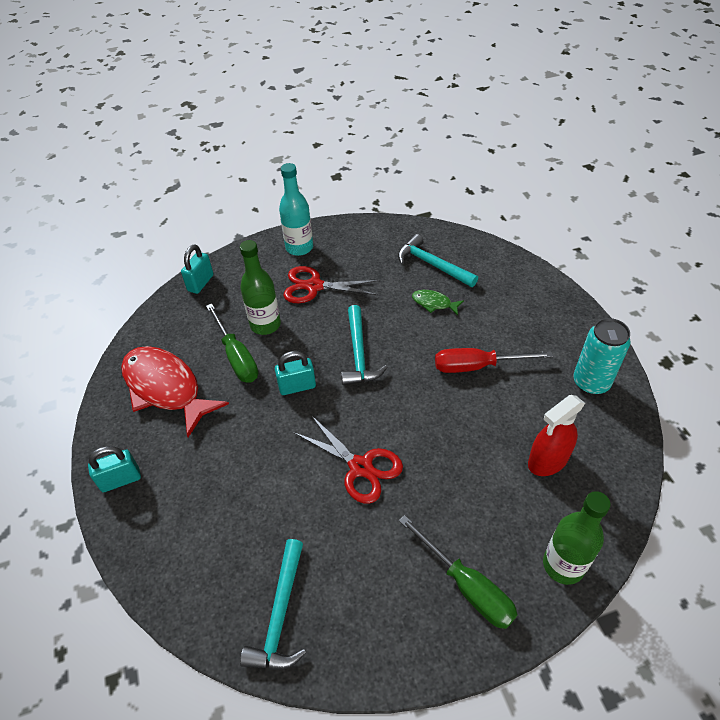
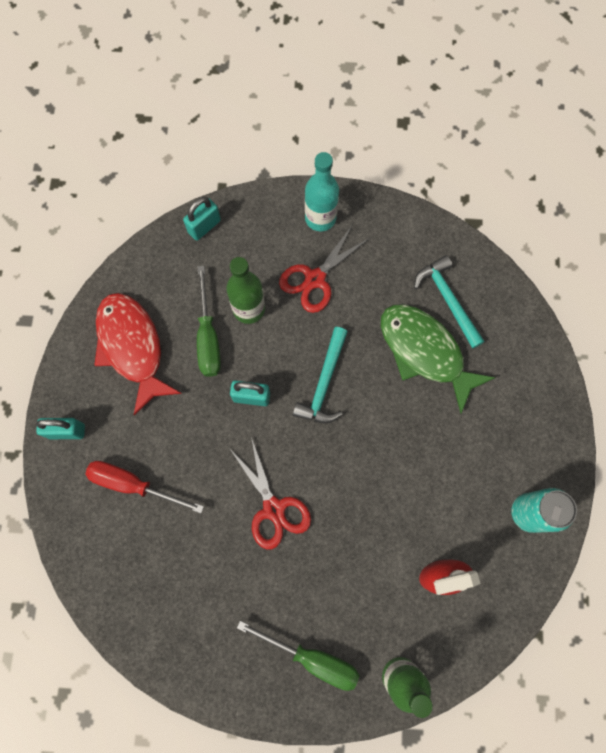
camera: 20 degrees right, 25 degrees up
turquoise hammer [240,539,306,670] -> none
red scissors [283,266,379,303] -> red scissors turned 75 degrees counterclockwise [279,224,370,313]
green screwdriver [399,515,518,629] -> green screwdriver turned 45 degrees counterclockwise [237,621,360,691]
green fish [412,290,464,315] -> green fish [381,304,495,413], size x2.26
red screwdriver [435,348,553,373] -> red screwdriver moved to [85,461,204,513]

